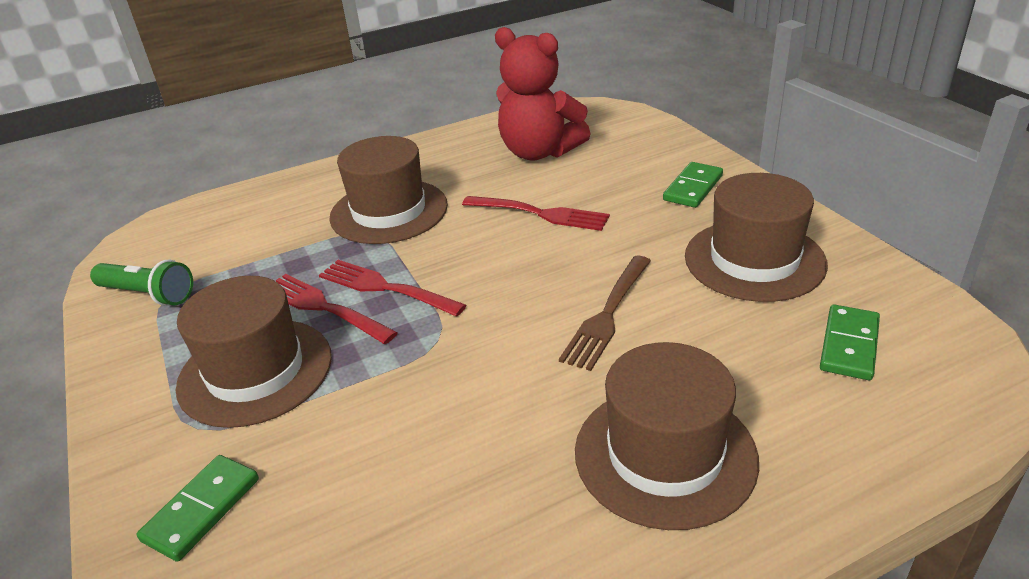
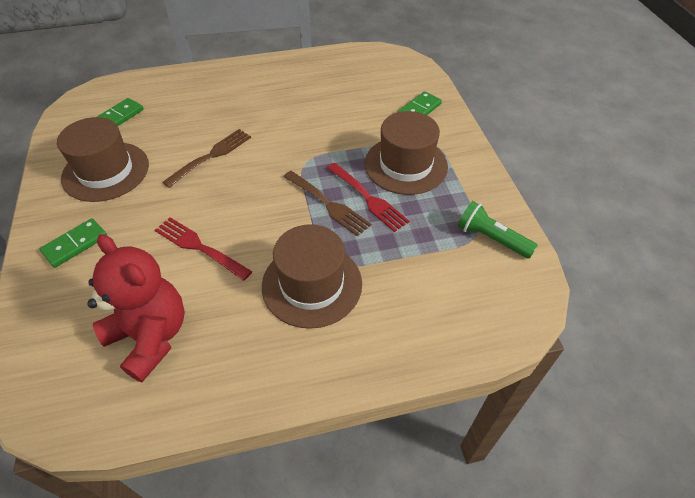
camera: 170 degrees left, 15 degrees up
red fork [319,260,467,317] -> brown fork [284,171,371,236]
brown hat [575,342,759,530] -> none

